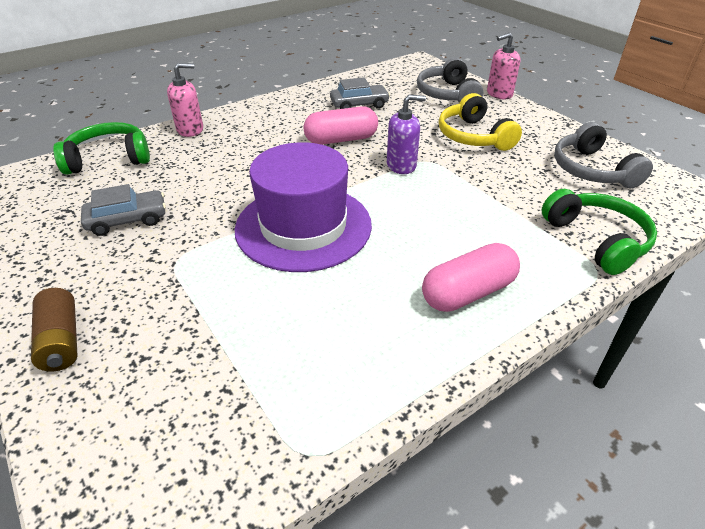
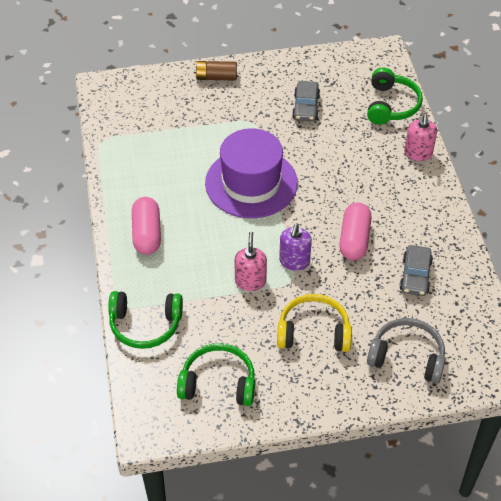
camera: 115 degrees right, 10 degrees up
pink soap dispenser [487,33,521,99] -> pink soap dispenser moved to [234,232,267,291]
grey headphones [554,122,653,188] -> green headphones [177,343,255,406]

